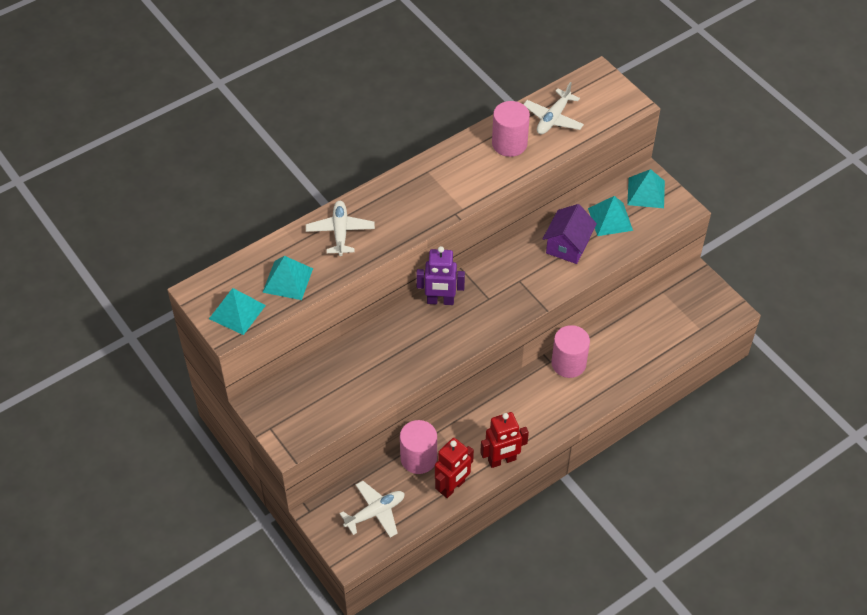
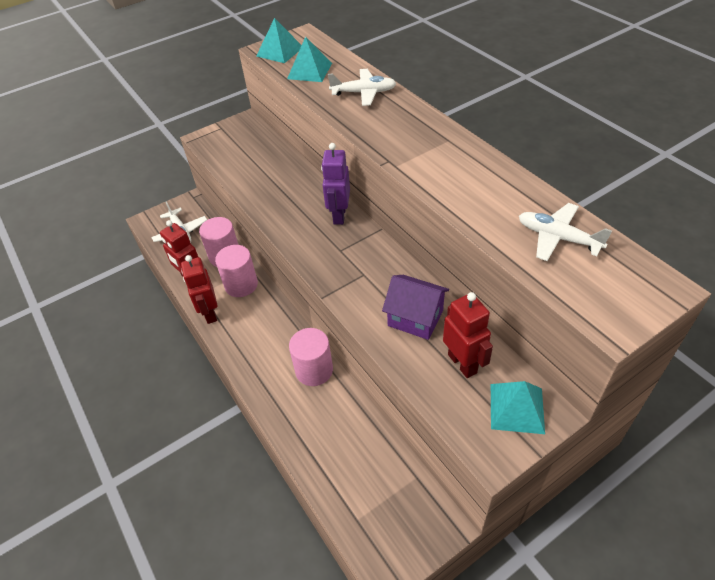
camera: 95 degrees right, 5 degrees down
pink cylinder [492,101,530,157] -> pink cylinder moved to [215,245,258,297]
turquoise pyramid [588,196,633,236] -> red robot [443,292,493,378]

